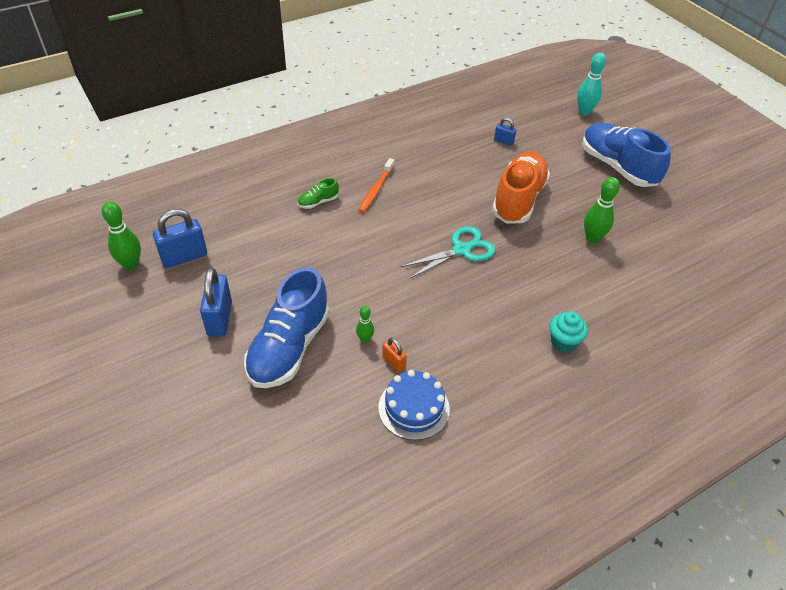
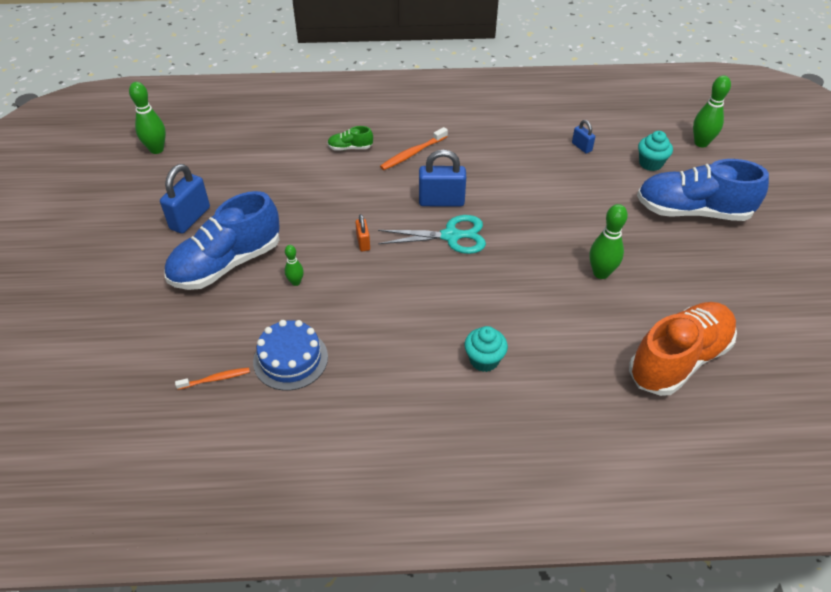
camera: 30 degrees right, 0 degrees up
blue padlock [153,209,207,268] -> blue padlock moved to [419,150,466,206]
orange padlock [382,337,407,372] -> orange padlock moved to [355,214,370,251]
orange shoe [492,151,550,224] -> orange shoe moved to [629,302,737,396]
turquoise bowling pin [577,53,606,115] -> green bowling pin [693,75,731,147]
blue shoe [582,123,671,187] -> blue shoe turned 75 degrees counterclockwise [637,159,769,221]
none -> orange toothbrush [175,367,250,390]
none -> turquoise cupcake [638,131,673,171]

